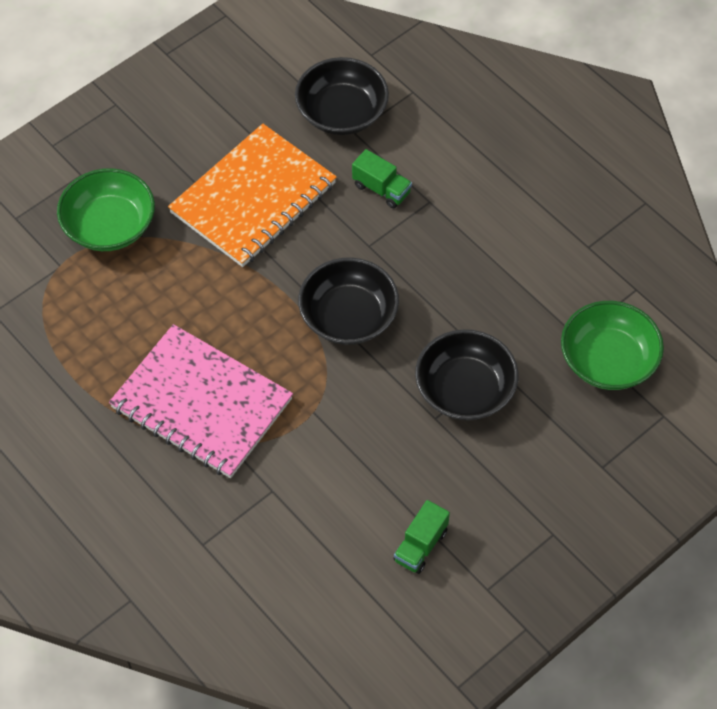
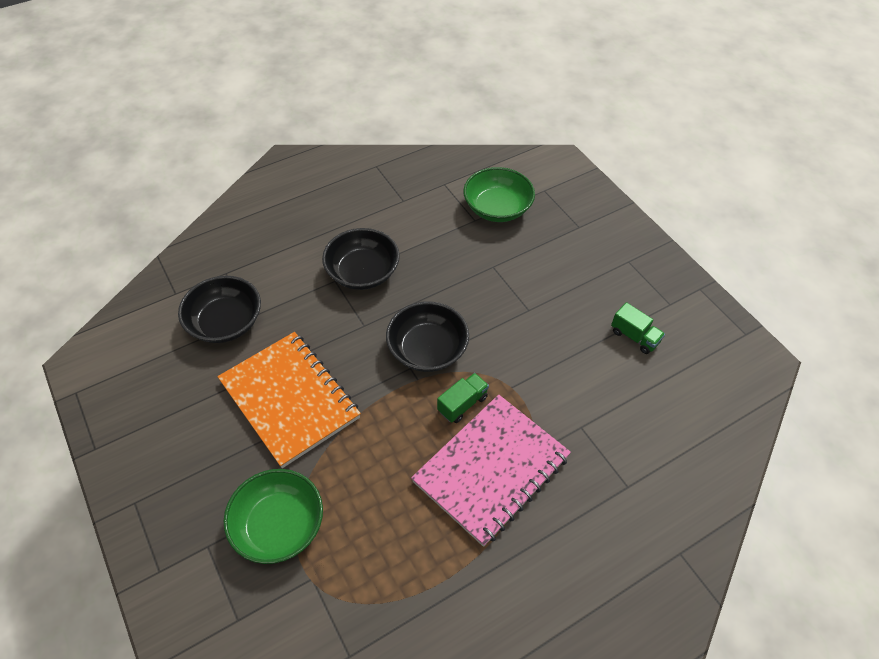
camera: 80 degrees left, 5 degrees down
green truck [352,149,412,208] -> green truck moved to [437,373,489,423]
black bowl [415,329,519,421] -> black bowl moved to [322,228,400,290]

